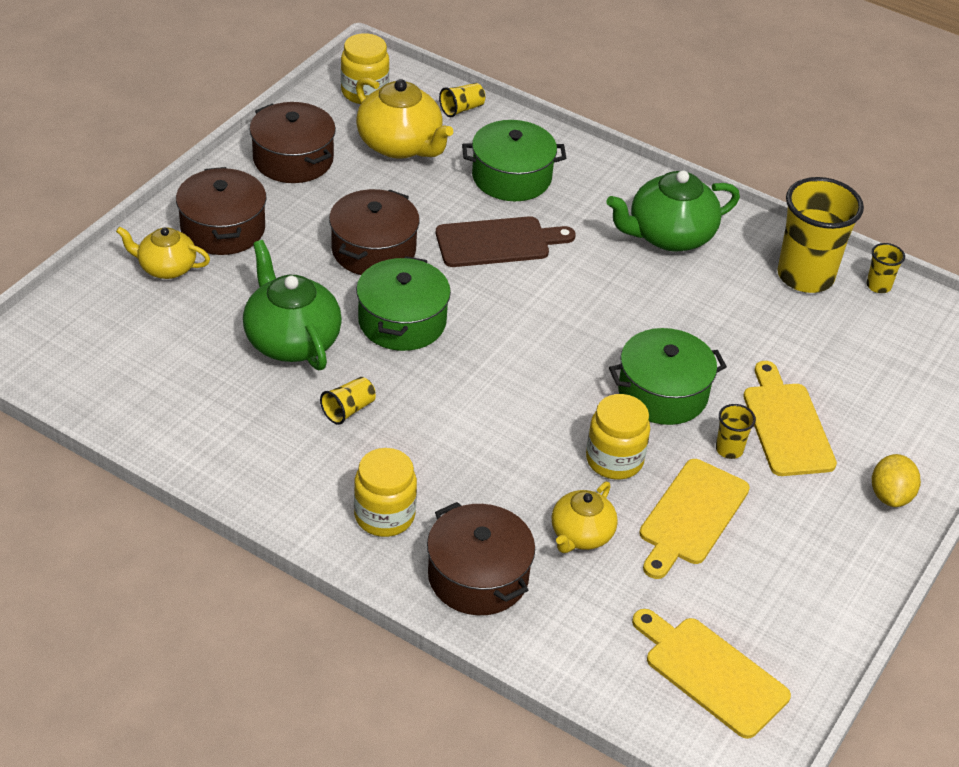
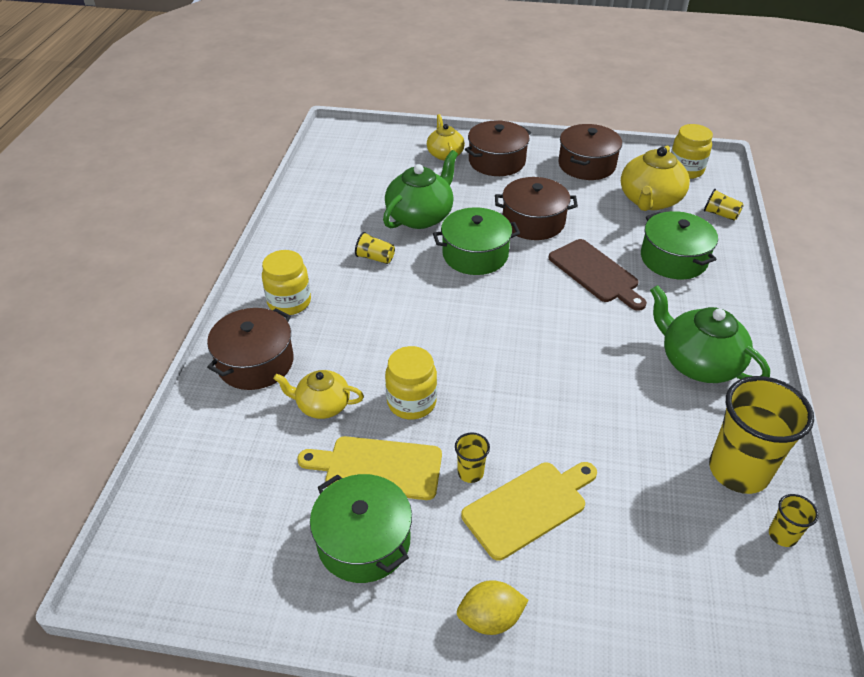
camera: 70 degrees right, 0 degrees up
green pot [609,328,727,425] -> green pot moved to [310,474,412,583]
yellow cutting board [632,609,791,739] -> none

